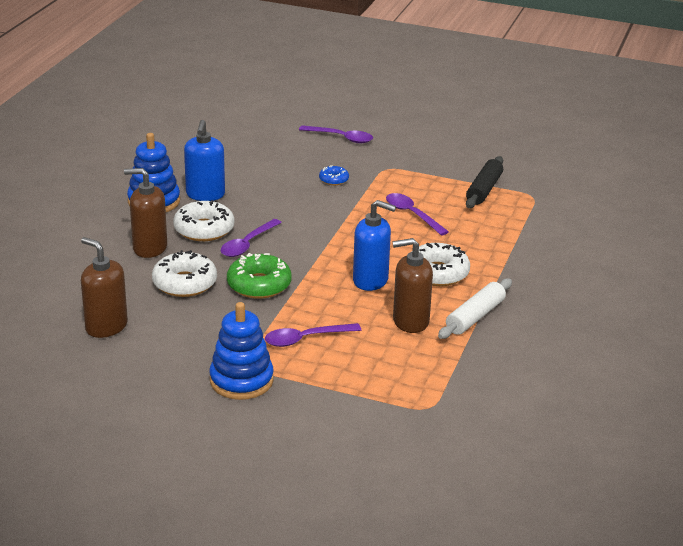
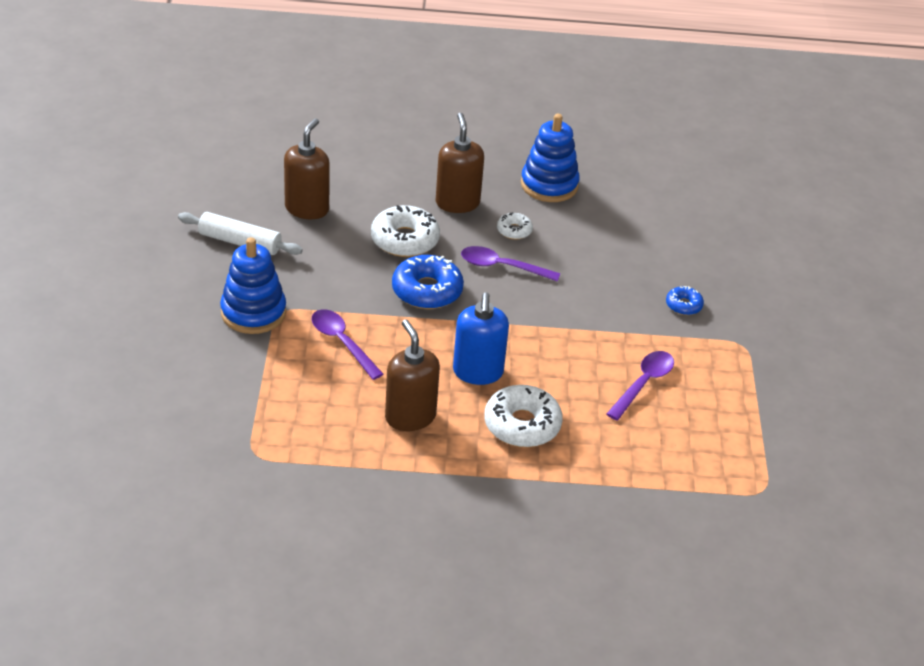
camera: 70 degrees right, 10 degrees up
white donut [173,200,234,241] -> white donut [497,213,533,240], size x0.53
blue soap dispenser [184,120,225,201] -> none
green donut [227,253,292,299] -> blue donut [392,255,464,309]
purple spoon [299,125,373,143] -> none
white rolling pin [438,278,512,339] -> white rolling pin moved to [178,212,303,255]
black rolling pin [466,156,503,208] -> none

